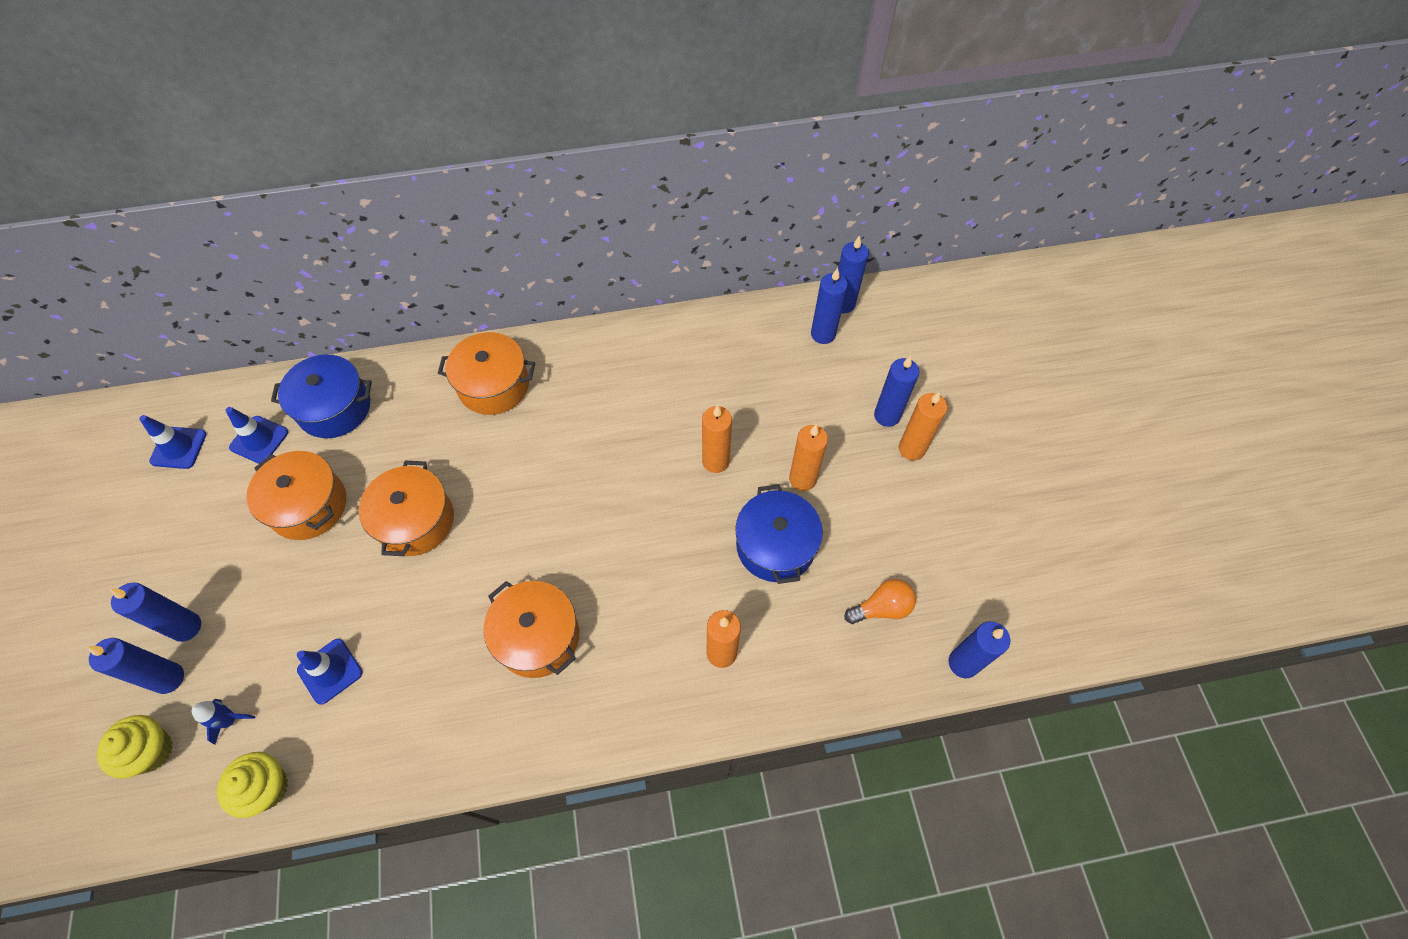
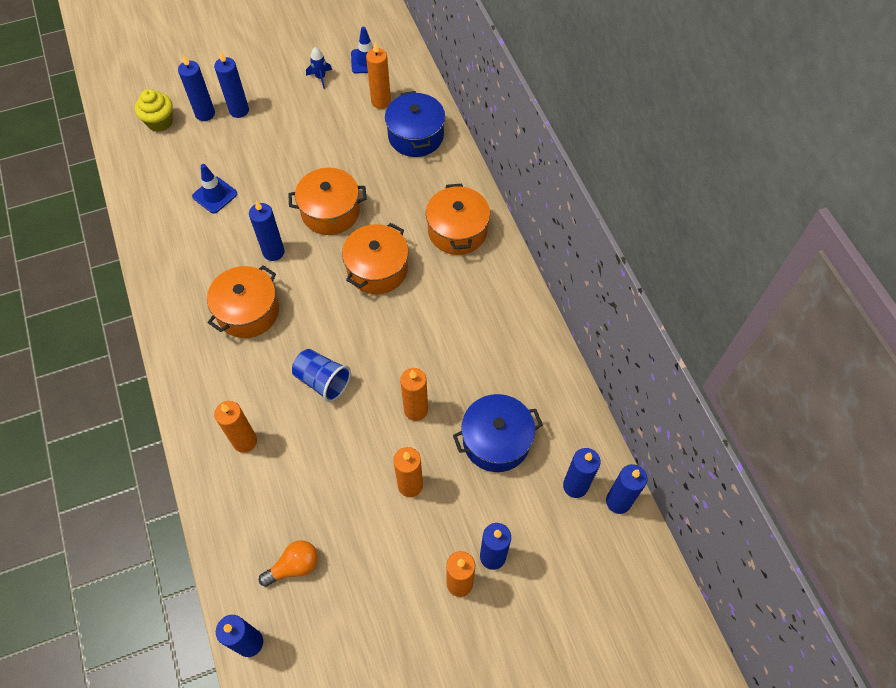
camera: 80 degrees right, 0 degrees up
blue rocket [192,699,256,745] -> blue rocket moved to [306,47,332,89]
yellow cupcake [217,752,288,818] -> none
blue traffic cone [226,407,288,464] -> orange candle [366,42,391,109]
orange pot [246,451,346,540] -> orange pot moved to [342,223,408,294]
blue pot [735,484,823,584] -> blue pot moved to [453,394,543,472]
orange light bulb [844,579,916,624] -> orange light bulb turned 90 degrees counterclockwise [259,540,318,587]
none -> blue candle [249,200,285,261]
none -> blue cup [292,349,351,402]

